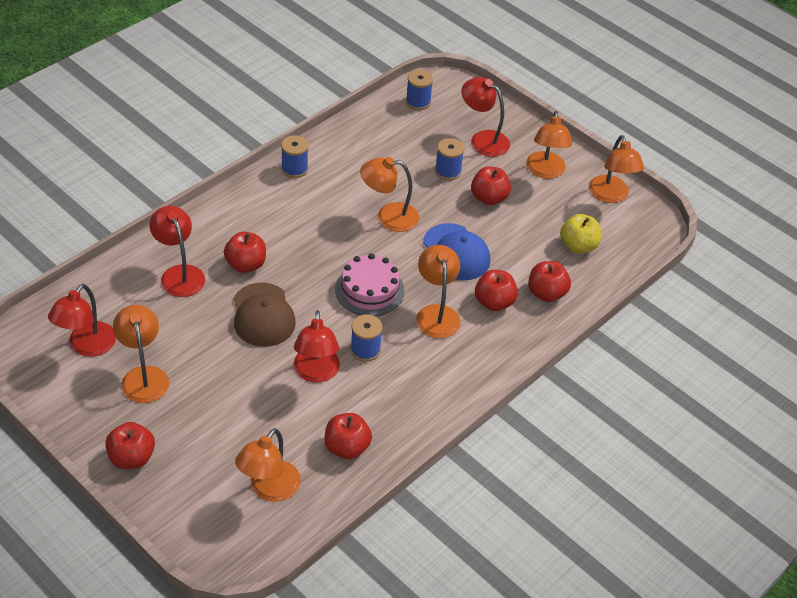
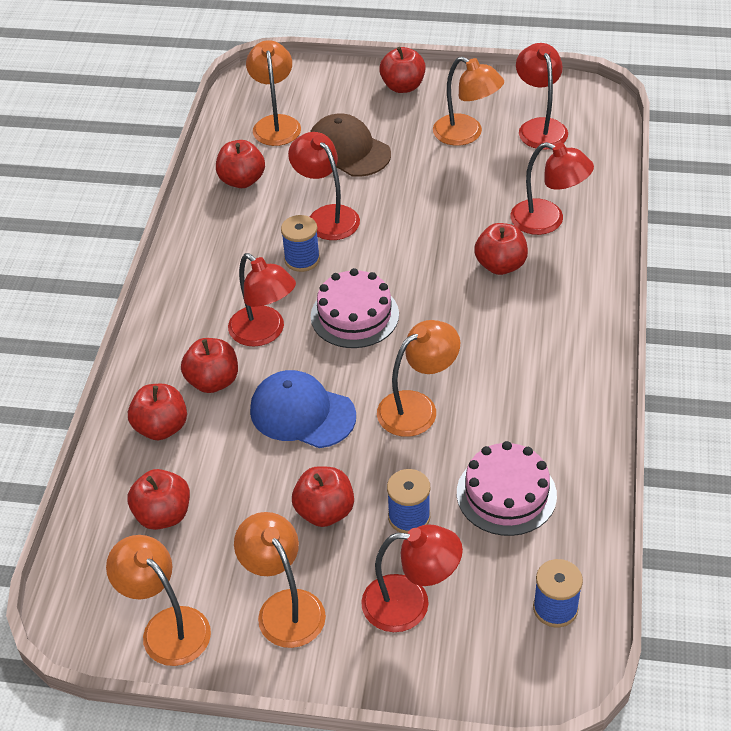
camera: 150 degrees right, 0 degrees up
brown cap [234,283,296,347] -> brown cap moved to [310,114,391,177]
blue spool [281,135,309,178] -> none
orange lamp [416,245,460,338] -> red lamp [228,253,296,347]
yellow apple [560,214,601,254] -> red apple [128,469,190,530]
none -> pink cake [457,441,557,536]

